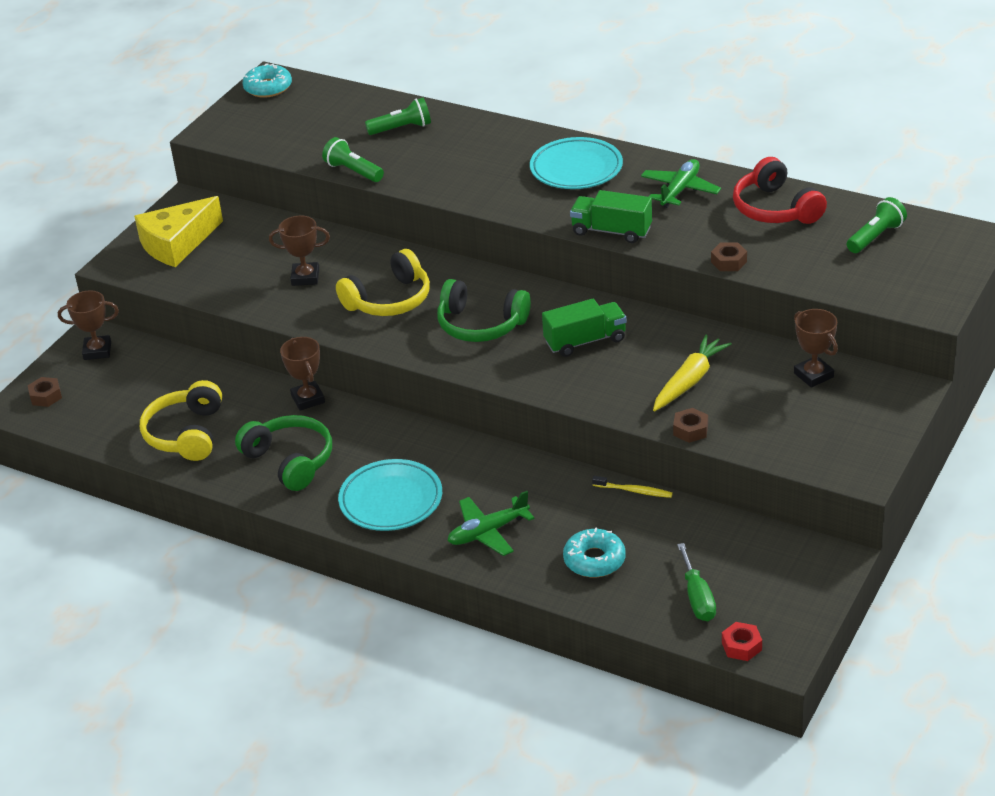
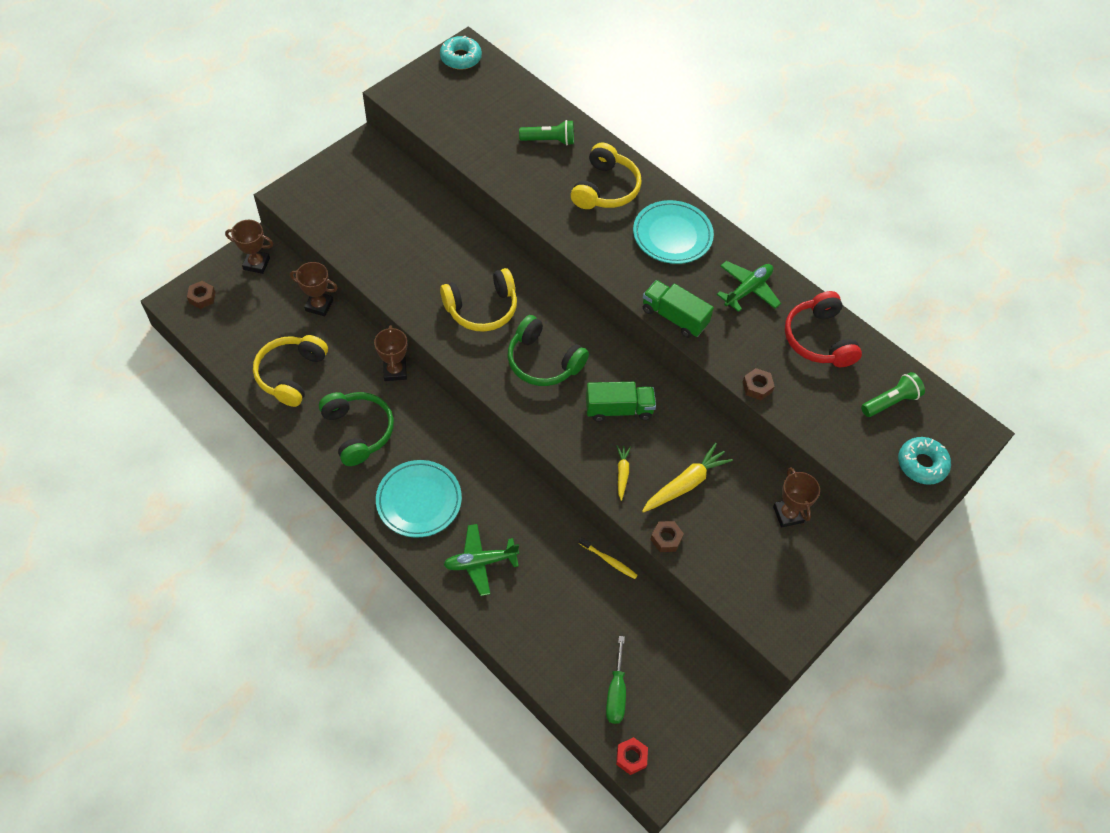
camera: 10 degrees right, 20 degrees up
yellow cheese [134,196,223,267] -> none
brown trophy [269,216,330,286] -> brown trophy moved to [290,262,338,317]
green flashlight [322,137,384,182] -> none
turquoise donut [563,528,626,577] -> turquoise donut moved to [898,437,951,485]
none -> yellow headphones [571,143,642,209]
none -> yellow carrot [617,445,631,501]

